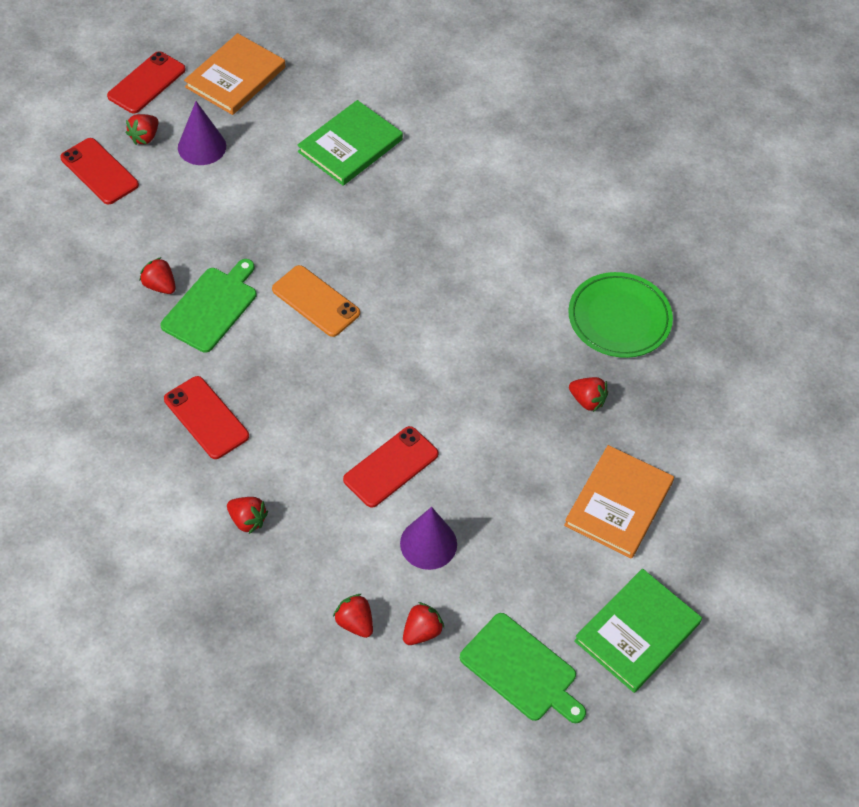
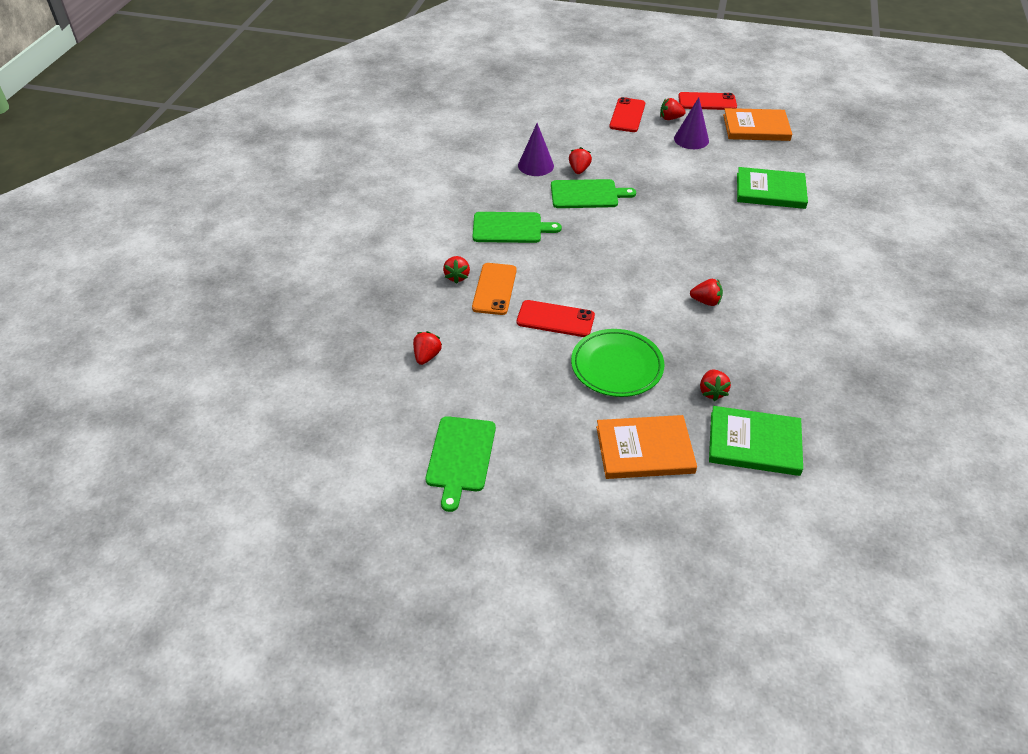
camera: 60 degrees right, 10 degrees down
red phone [164,376,249,459] -> green cutting board [473,212,562,243]
orange phone [272,265,360,337] -> orange phone moved to [472,263,517,315]
purple cone [400,507,457,570] -> purple cone moved to [518,123,554,176]
red strawberry [403,602,444,645] -> red strawberry moved to [690,279,723,306]
green plate [568,272,673,358] -> green plate moved to [571,329,664,397]
green book [574,569,702,693] -> green book moved to [709,406,803,476]

